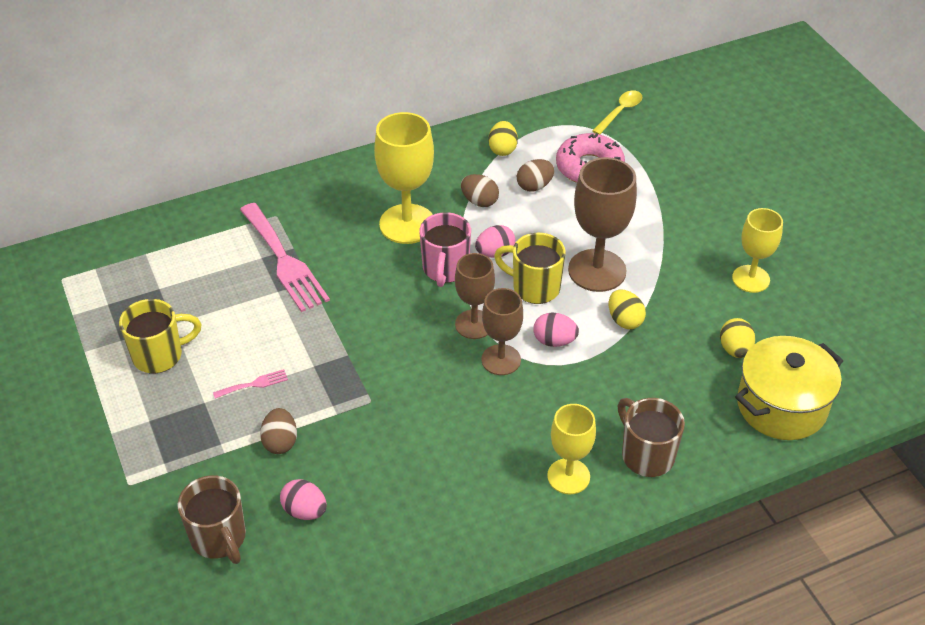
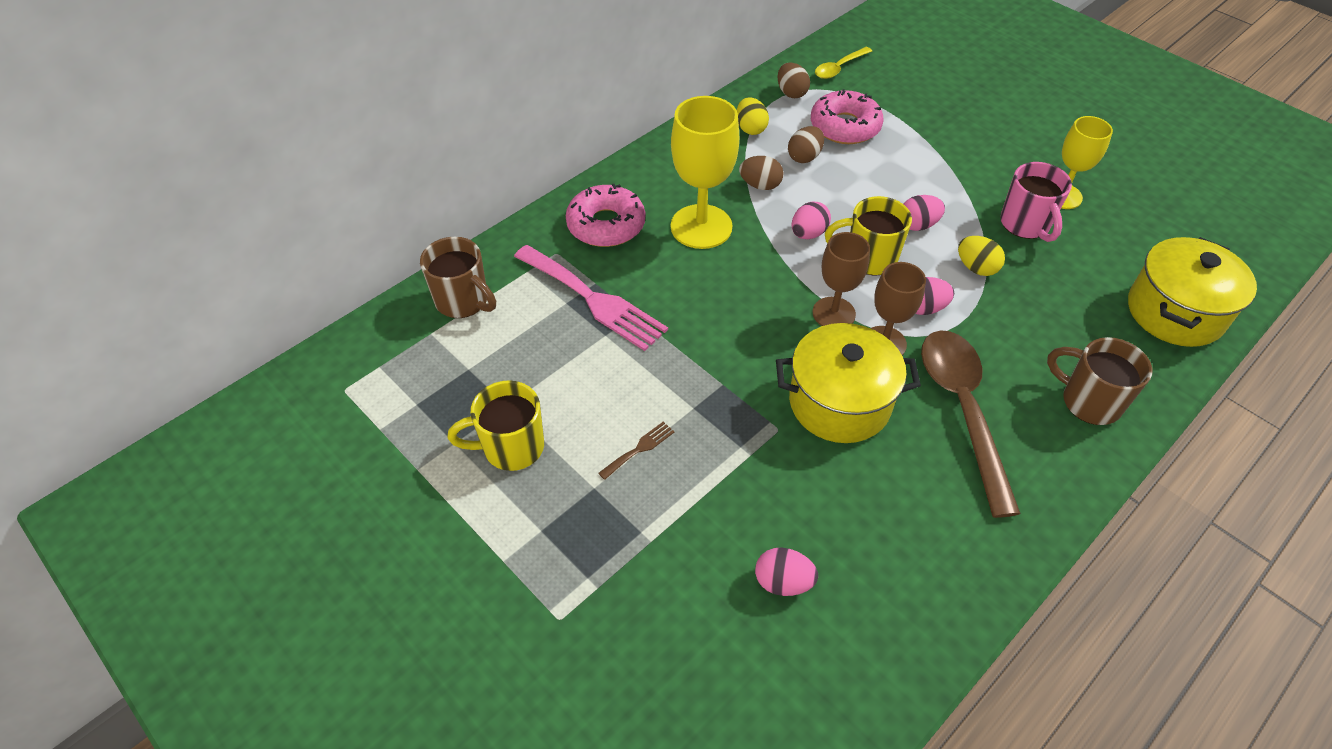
camera: 20 degrees left, 5 degrees up
yellow mug [119,299,202,374] -> yellow mug turned 150 degrees counterclockwise [448,380,544,471]
brown mug [177,475,246,564] -> brown mug moved to [420,237,496,318]
pink fork [213,369,288,399] -> brown fork [598,421,674,480]
brown egg [260,408,297,454] -> brown egg moved to [777,62,810,98]
pink mug [419,212,471,287] -> pink mug moved to [1000,162,1072,242]
yellow goblet [547,404,596,494] -> none
brown goblet [568,157,637,292] -> pink egg [903,195,945,231]
yellow spoon [592,90,642,134] -> yellow spoon turned 150 degrees counterclockwise [815,47,872,79]
yellow egg [720,318,755,358] -> none
none -> pink donut [566,184,645,247]
none -> yellow pot [776,323,921,443]
none -> brown spoon [921,330,1021,518]

